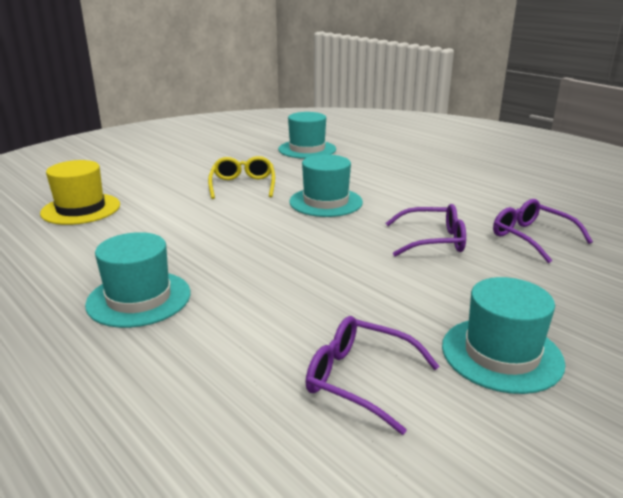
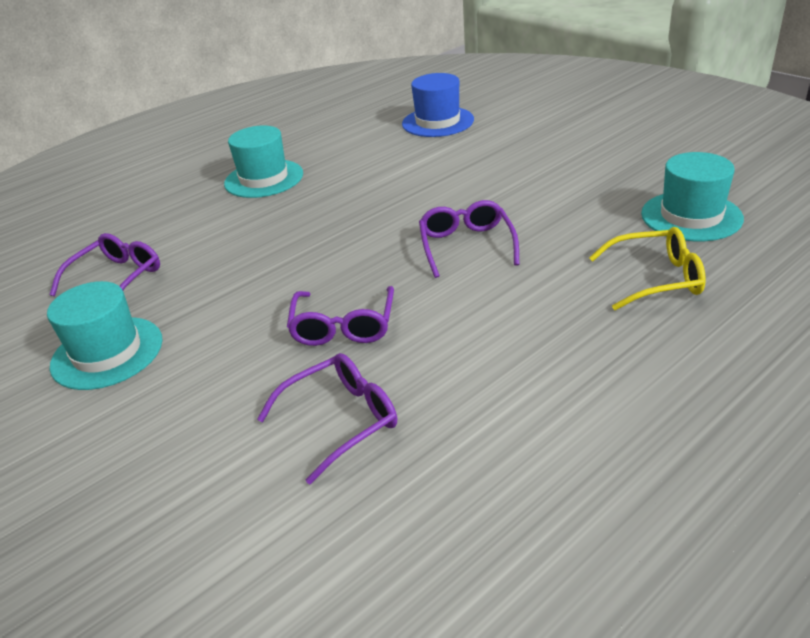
camera: 95 degrees right, 10 degrees up
yellow hat [40,160,120,225] -> blue hat [402,73,474,137]
yellow glasses [208,156,275,199] -> yellow glasses moved to [589,227,706,310]
turquoise hat [289,154,363,217] -> purple glasses [419,200,519,278]

